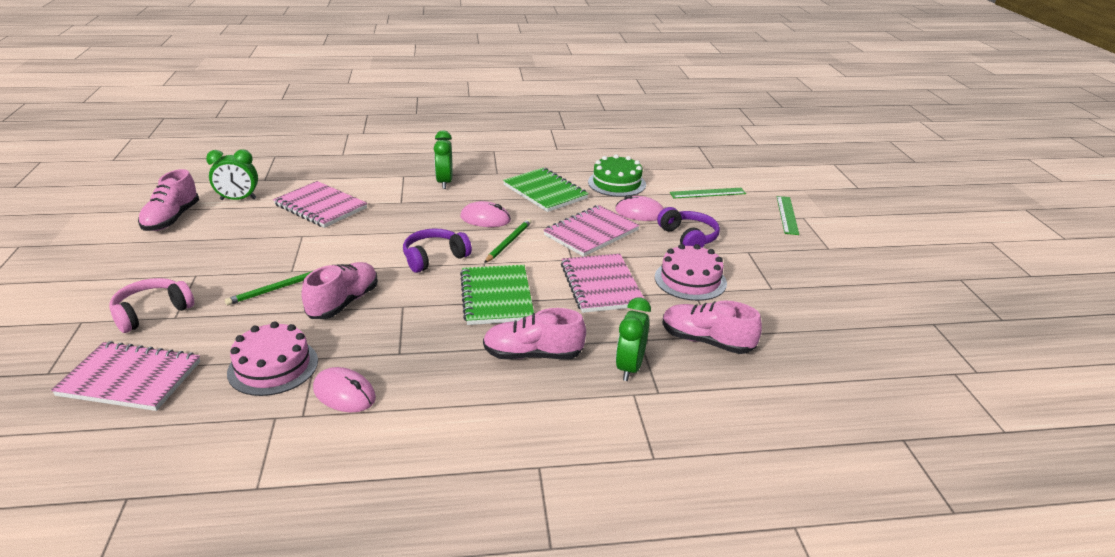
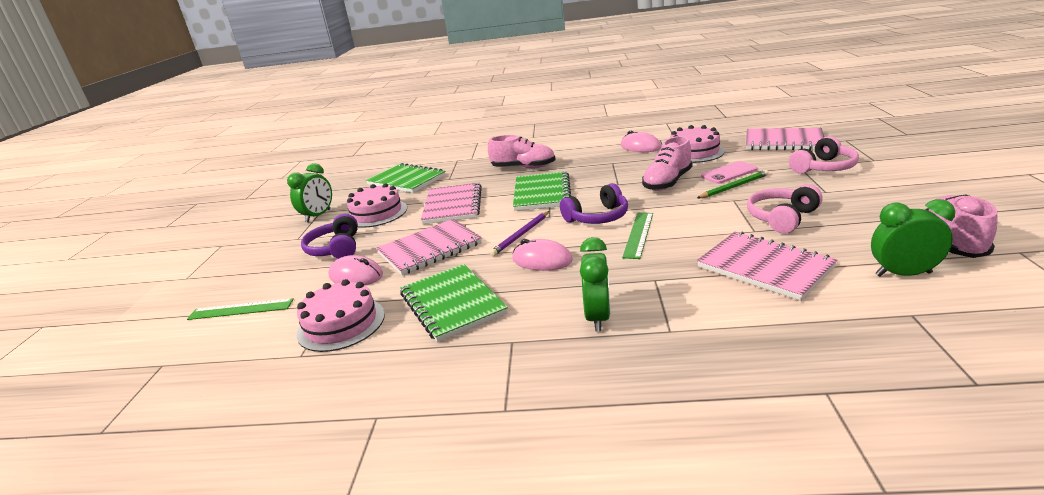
camera: 165 degrees left, 5 degrees down
green pencil [484,219,531,263] -> purple pencil [490,211,549,256]
green cake [588,154,646,197] -> pink cake [297,279,385,352]
green clock [616,297,651,381] -> green clock moved to [287,163,332,222]
pink shoe [663,300,762,354] -> green notebook [366,163,445,193]
green ruler [777,196,799,235] -> green ruler moved to [622,213,653,259]
none -> pink phone [701,161,758,184]
none -> pink headphones [747,184,823,234]

